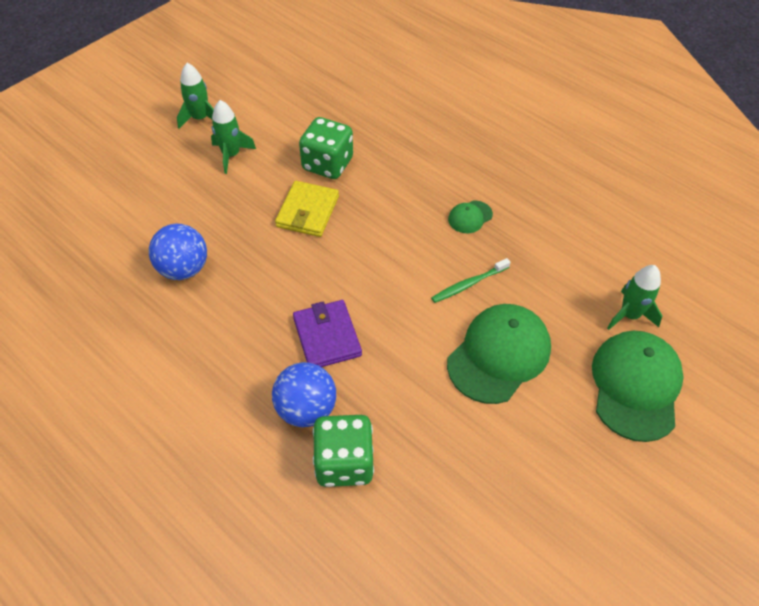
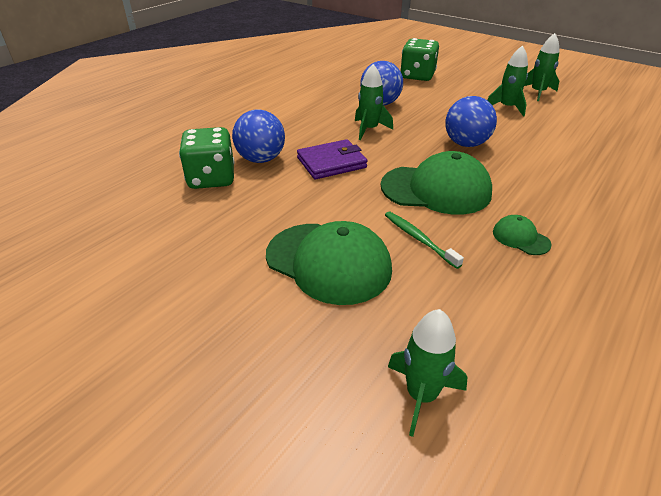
camera: 85 degrees right, 15 degrees down
yellow wallet [275,181,339,237] -> blue ball [445,96,497,147]
green dice [299,117,353,179] -> green dice moved to [400,38,439,81]
green cap [592,331,684,442] -> green cap moved to [381,151,492,215]
none -> green rocket [355,64,393,140]

